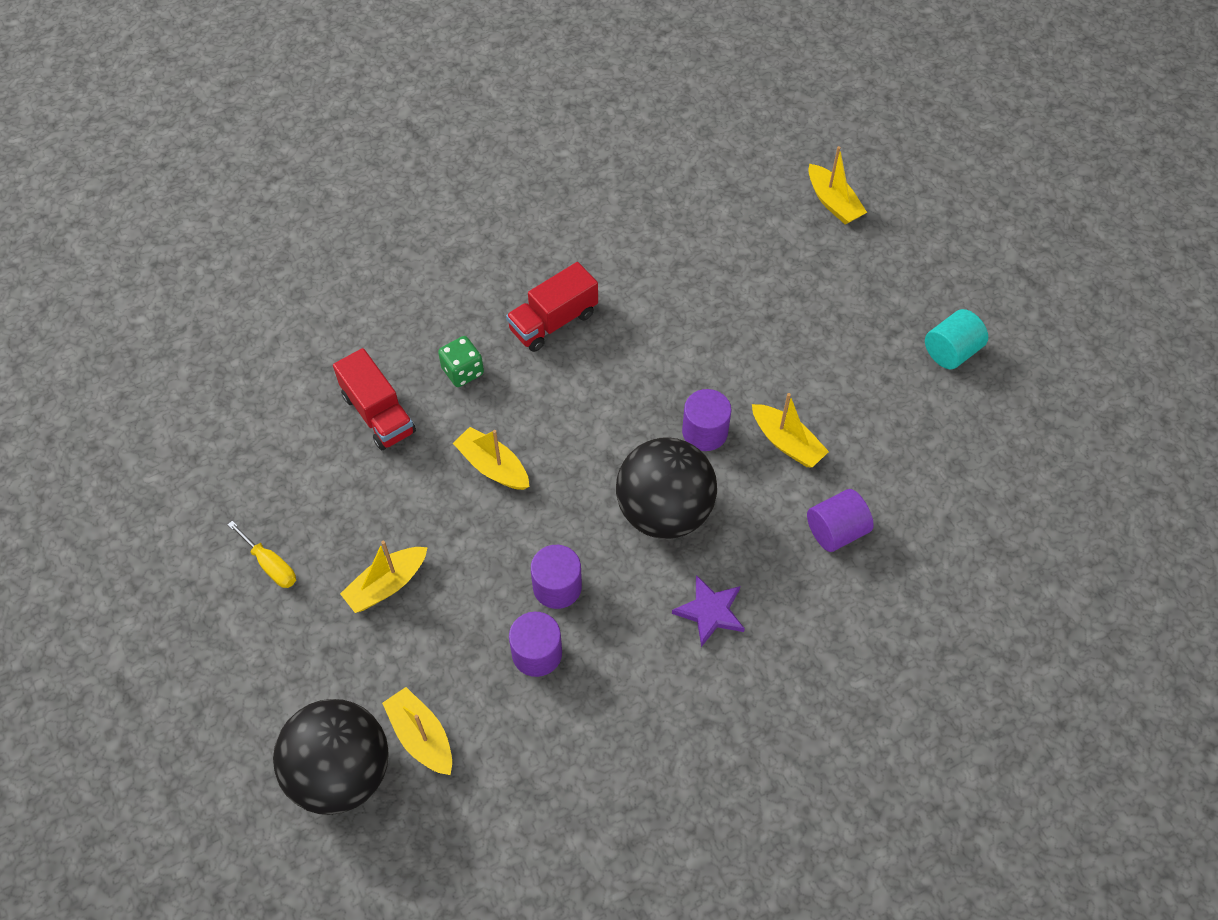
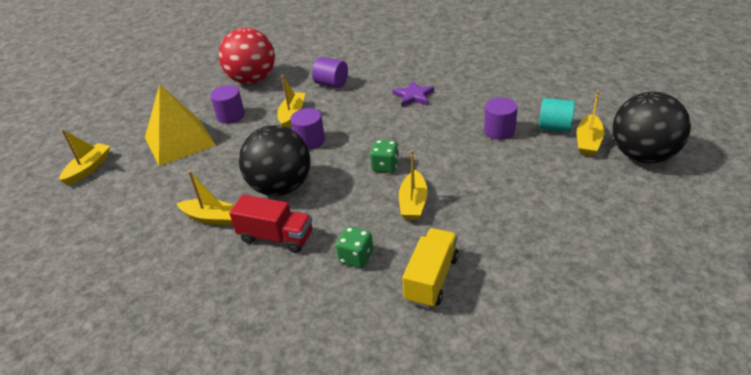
camera: 120 degrees left, 20 degrees down
yellow screwdriver [227,521,296,588] -> none
red truck [333,348,416,450] -> yellow truck [402,228,459,308]
yellow boat [340,541,428,613] -> yellow boat moved to [176,171,234,226]
purple cylinder [531,545,582,609] -> purple cylinder moved to [210,85,245,124]
black ball [616,437,717,539] -> black ball moved to [239,125,310,196]
turquoise cylinder [925,309,988,369] -> turquoise cylinder moved to [539,98,575,132]
none -> yellow pyramid [145,85,216,166]
none -> red ball [219,28,275,84]
none -> green dice [370,140,399,173]

